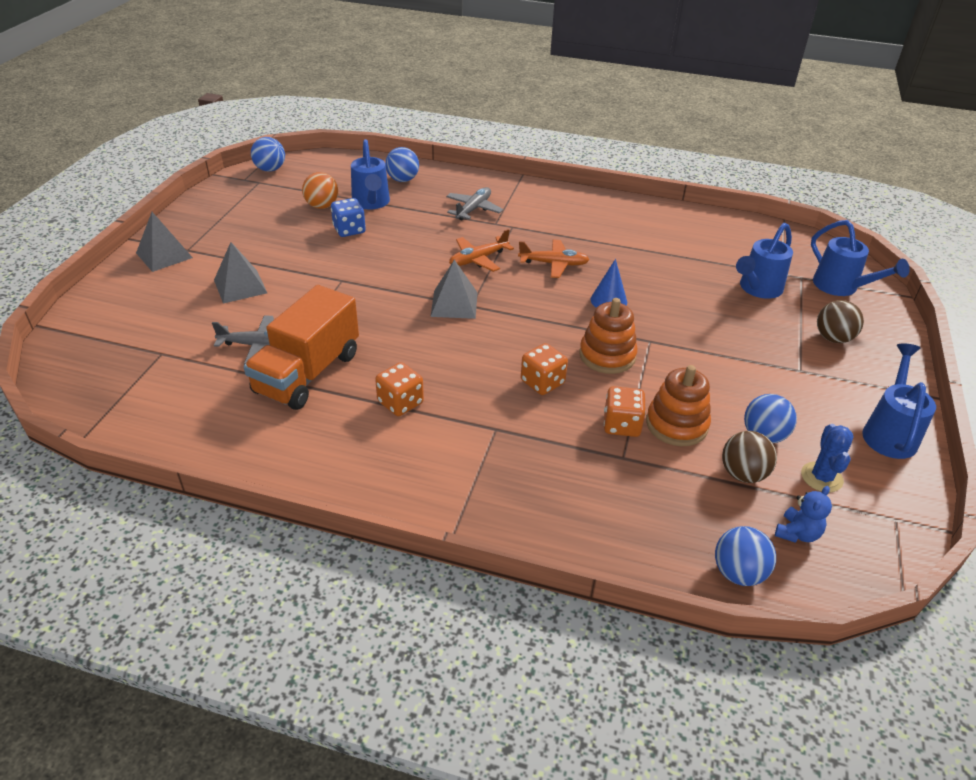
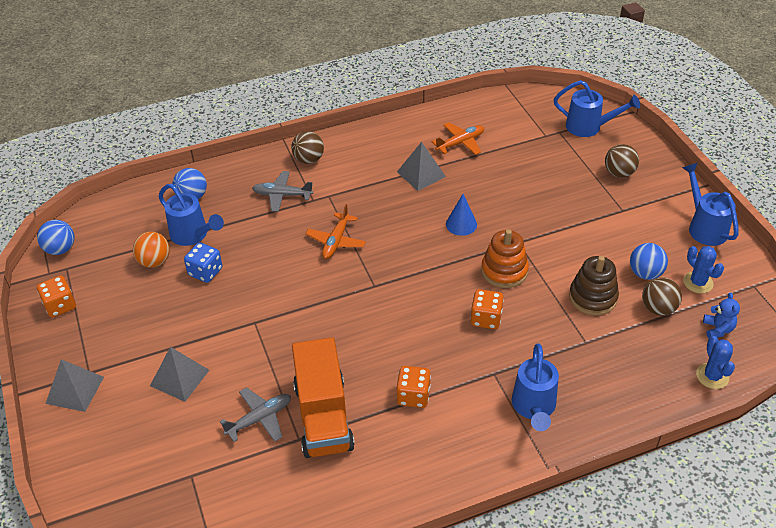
camera: 35 degrees left, 5 degrees up
grey pyramid [431,260,478,319] -> grey pyramid moved to [397,142,446,191]
grey plane [446,187,503,220] -> grey plane turned 75 degrees counterclockwise [252,171,313,212]
orange plane [518,239,590,278] -> orange plane moved to [432,122,484,155]
orange dice [604,386,646,437] -> orange dice moved to [37,275,76,318]
orange stacking toy [646,365,711,446] -> brown stacking toy [569,256,619,315]
blue ball [715,526,776,586] -> blue cactus [696,336,735,389]
blue watering can [736,223,793,299] -> blue watering can moved to [512,344,559,431]
none -> brown ball [291,131,324,164]

